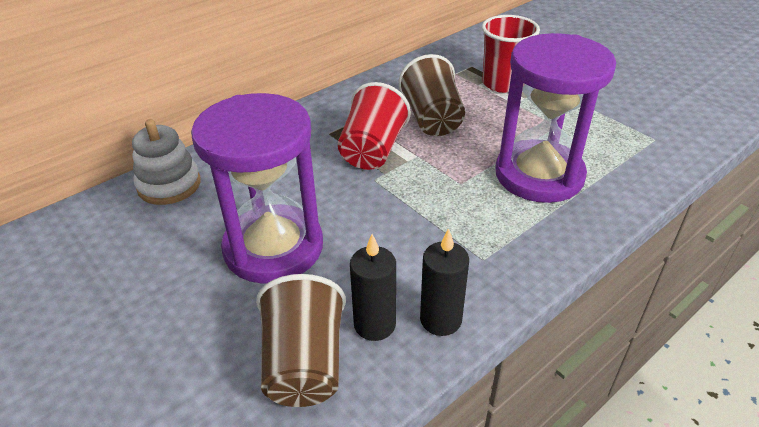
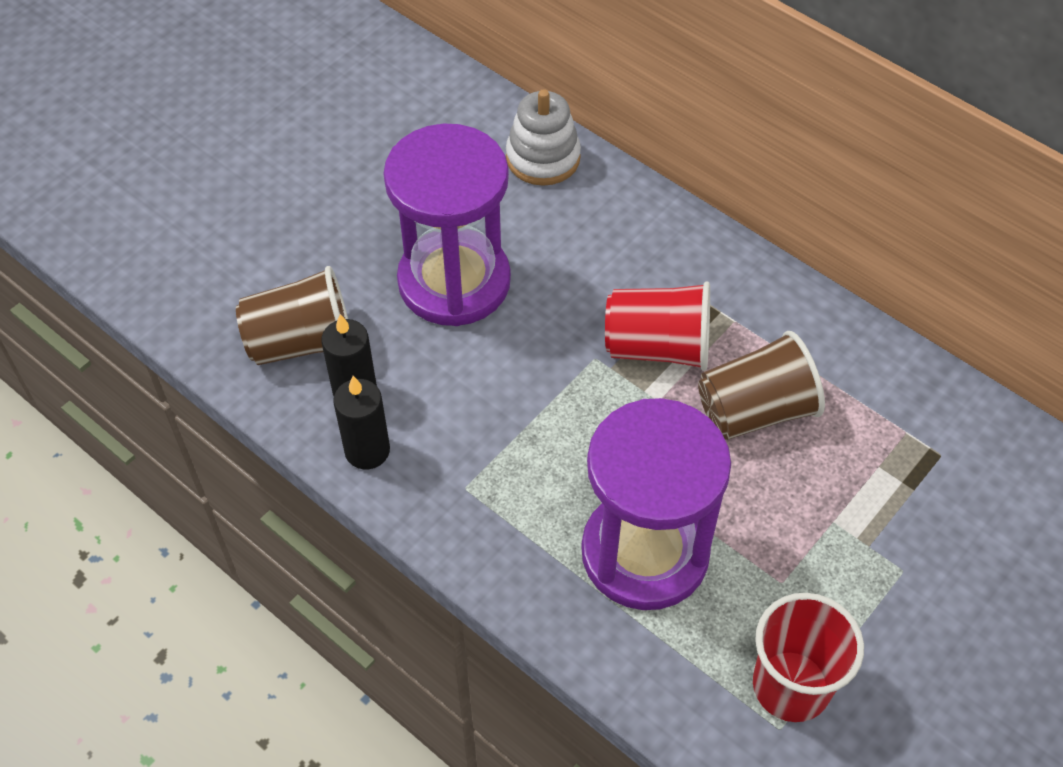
camera: 80 degrees right, 15 degrees up
red cup [482,15,540,93] -> red cup moved to [753,593,864,722]

